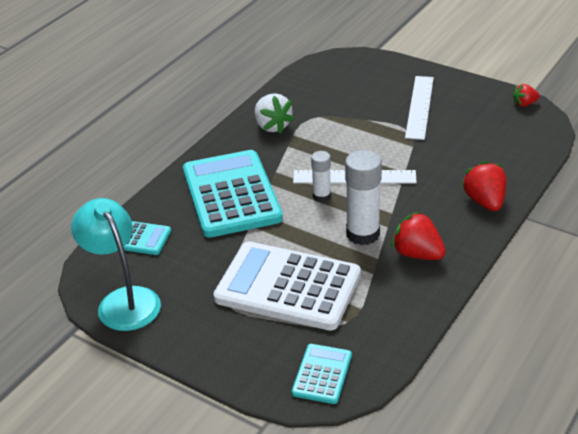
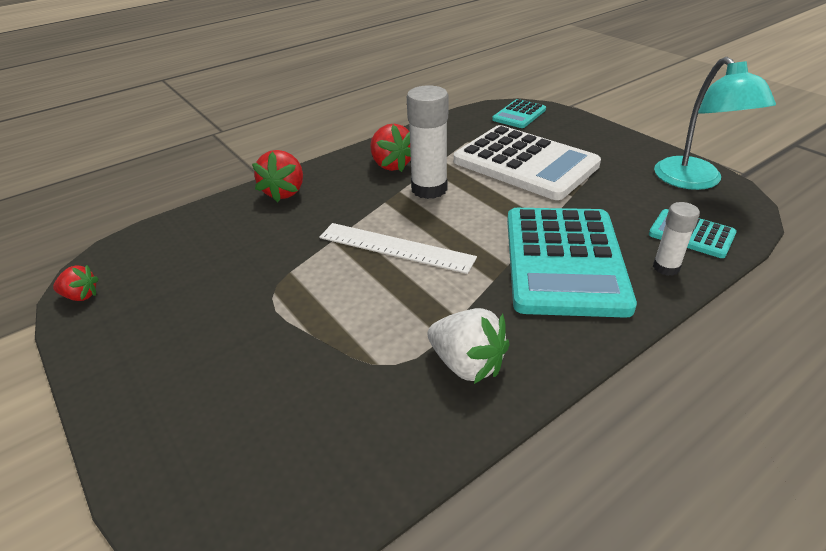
camera: 160 degrees left, 0 degrees up
white strawberry [255,93,294,134] -> white strawberry turned 135 degrees clockwise [428,308,510,384]
white glue stick [311,151,331,202] -> white glue stick moved to [653,202,700,276]
white ruler [405,76,434,140] -> none

